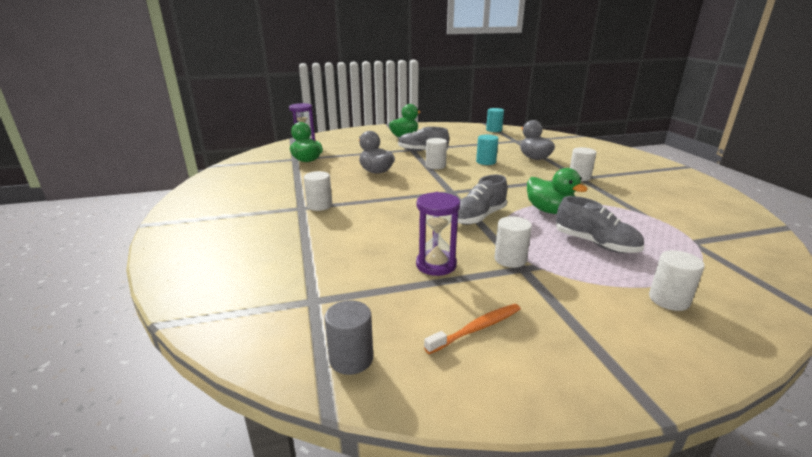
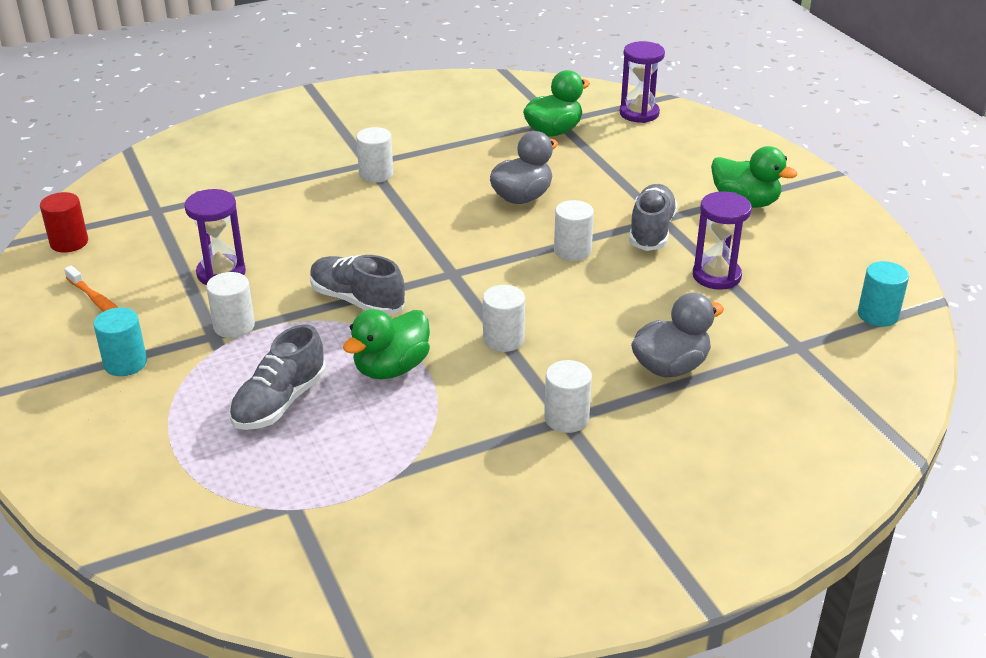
camera: 80 degrees right, 10 degrees up
grey cylinder [324,300,373,375] -> red cylinder [40,192,88,252]
turquoise cylinder [476,135,499,165] -> turquoise cylinder moved to [93,307,147,376]
white cylinder [649,250,705,311] -> white cylinder moved to [483,285,525,352]
none -> purple hourglass [693,191,752,290]

